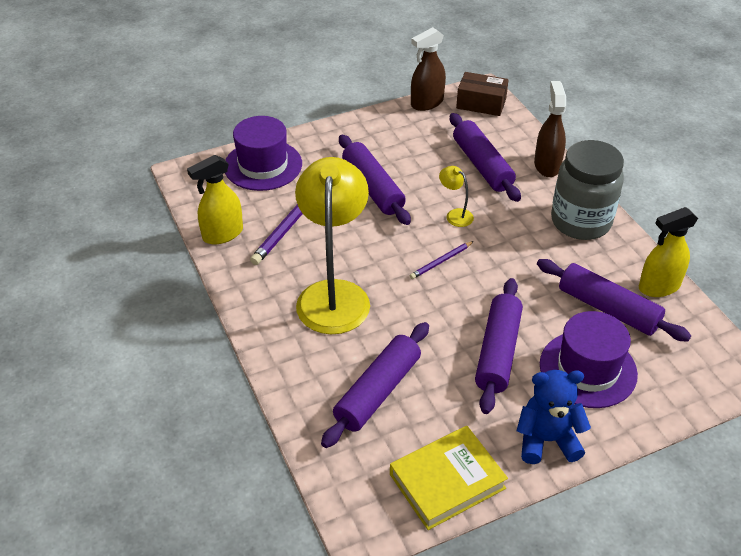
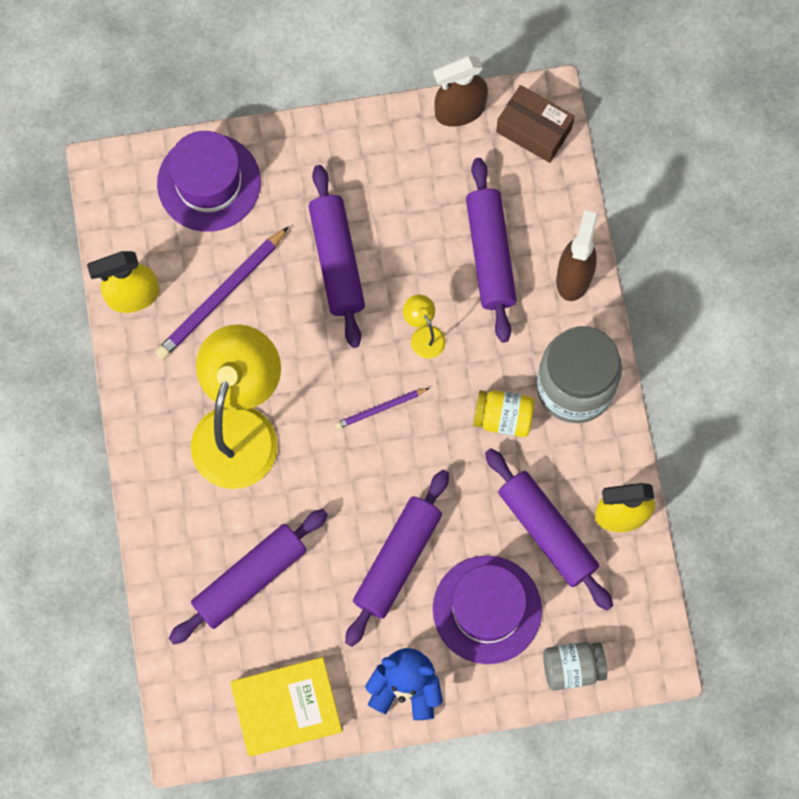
camera: 15 degrees right, 30 degrees up
none -> yellow jar [473,390,535,437]
none -> grey jar [543,642,607,690]

